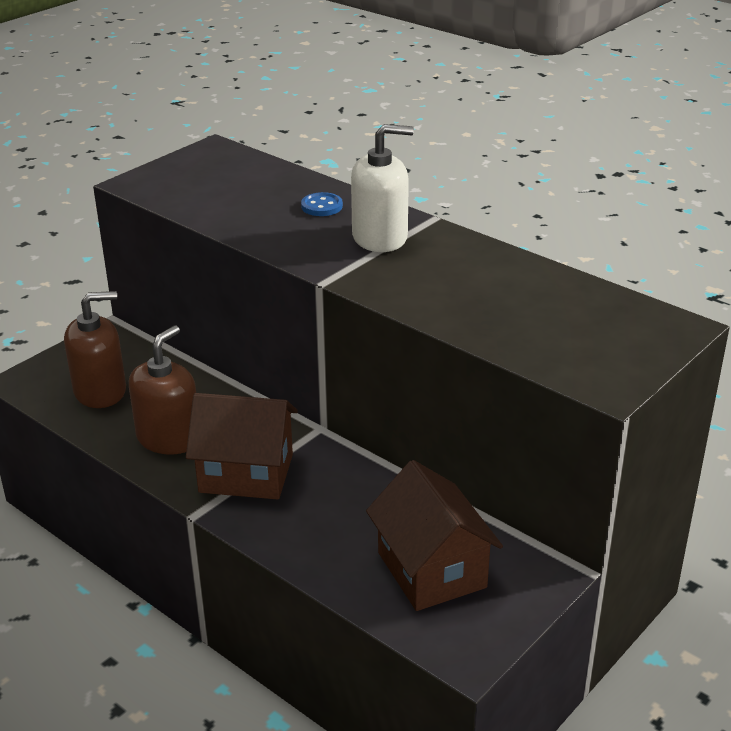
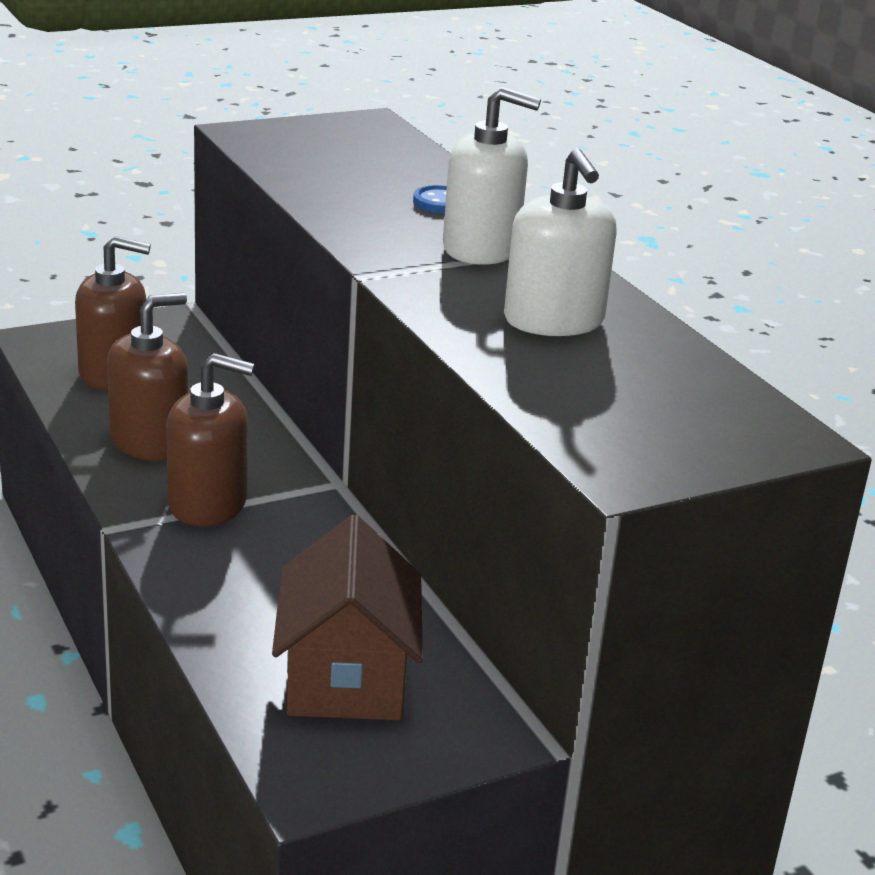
camera: 20 degrees right, 5 degrees down
brown house [186,393,298,500] -> brown soap dispenser [166,353,255,527]
none -> white soap dispenser [504,148,617,336]

